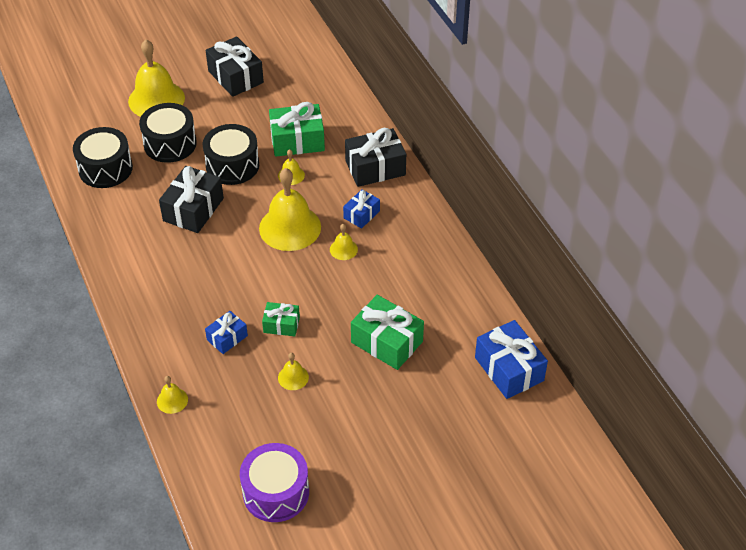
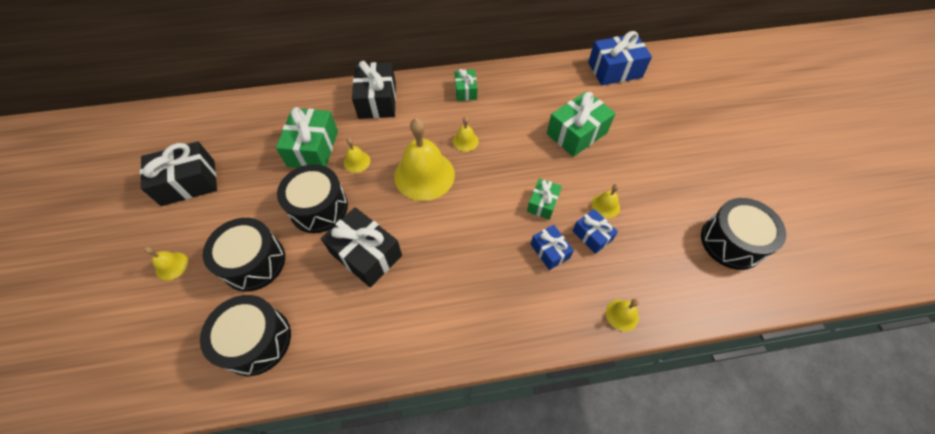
camera: 75 degrees left, 10 degrees up
yellow bell [128,39,185,117] -> yellow bell [144,247,188,280], size x0.45
purple drum [240,443,309,522] -> black drum [701,198,786,270]
blue gift [343,190,380,229] -> blue gift moved to [573,209,618,254]
none -> green gift [455,69,477,101]

